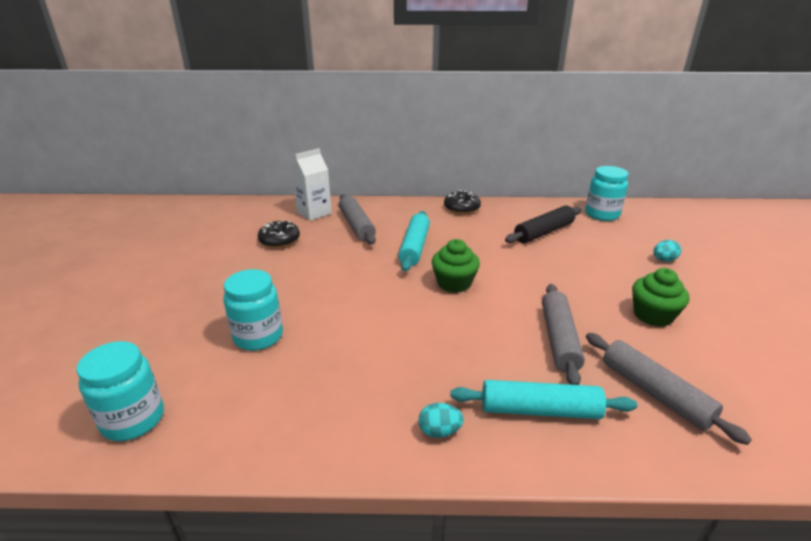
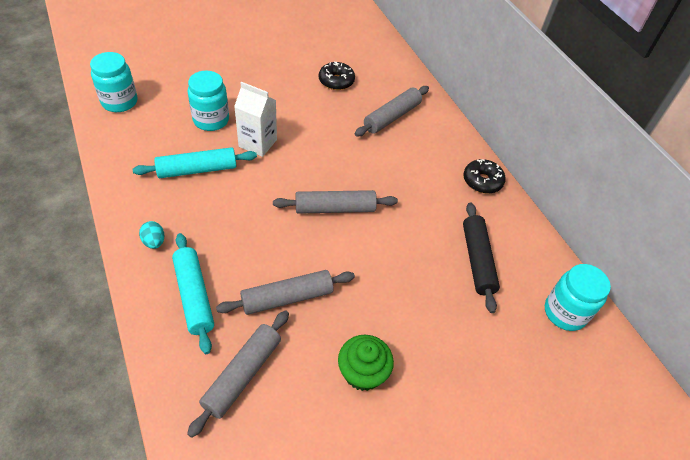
camera: 60 degrees right, 20 degrees up
white carton [291,148,332,221] -> white carton moved to [234,82,277,157]
turquoise rolling pin [398,211,430,272] -> turquoise rolling pin moved to [132,147,257,178]
green cupcake [432,239,480,293] -> grey rolling pin [273,190,398,214]
black rolling pin [505,205,582,243] -> black rolling pin turned 60 degrees clockwise [463,202,500,313]
turquoise egg [653,240,681,261] -> none

